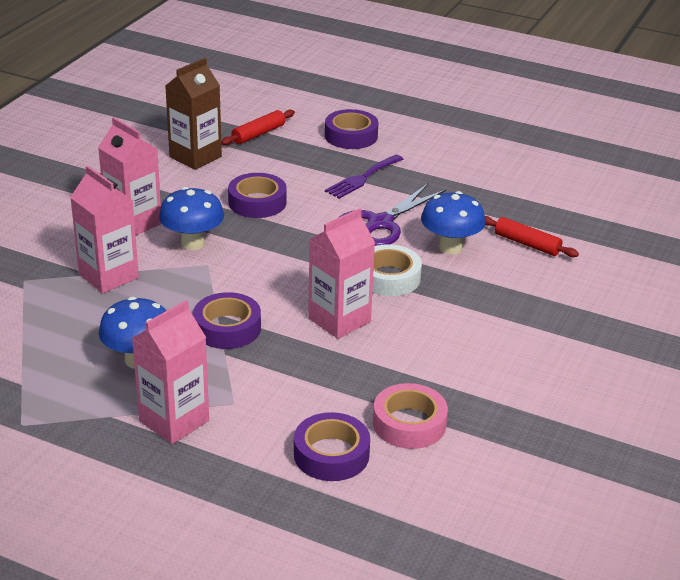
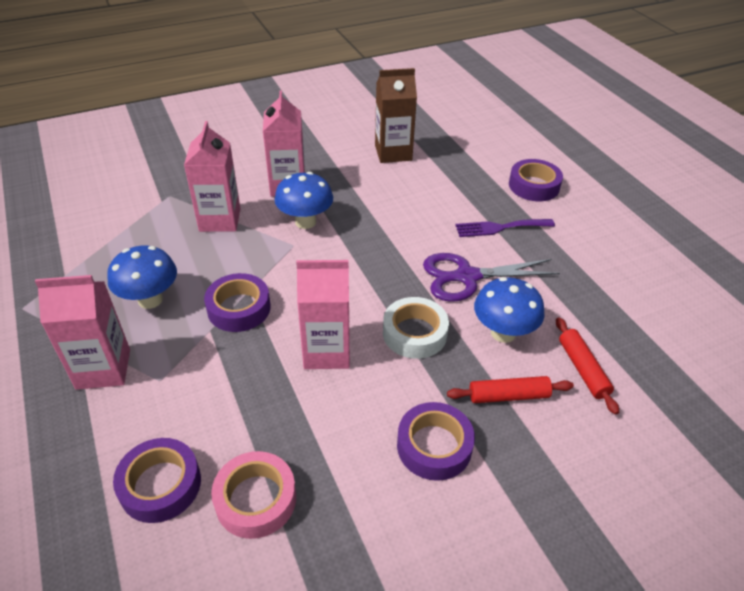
camera: 40 degrees right, 10 degrees up
red rolling pin [221,110,295,145] -> red rolling pin moved to [447,376,574,403]
purple tape [228,173,287,218] -> purple tape moved to [397,402,475,481]

